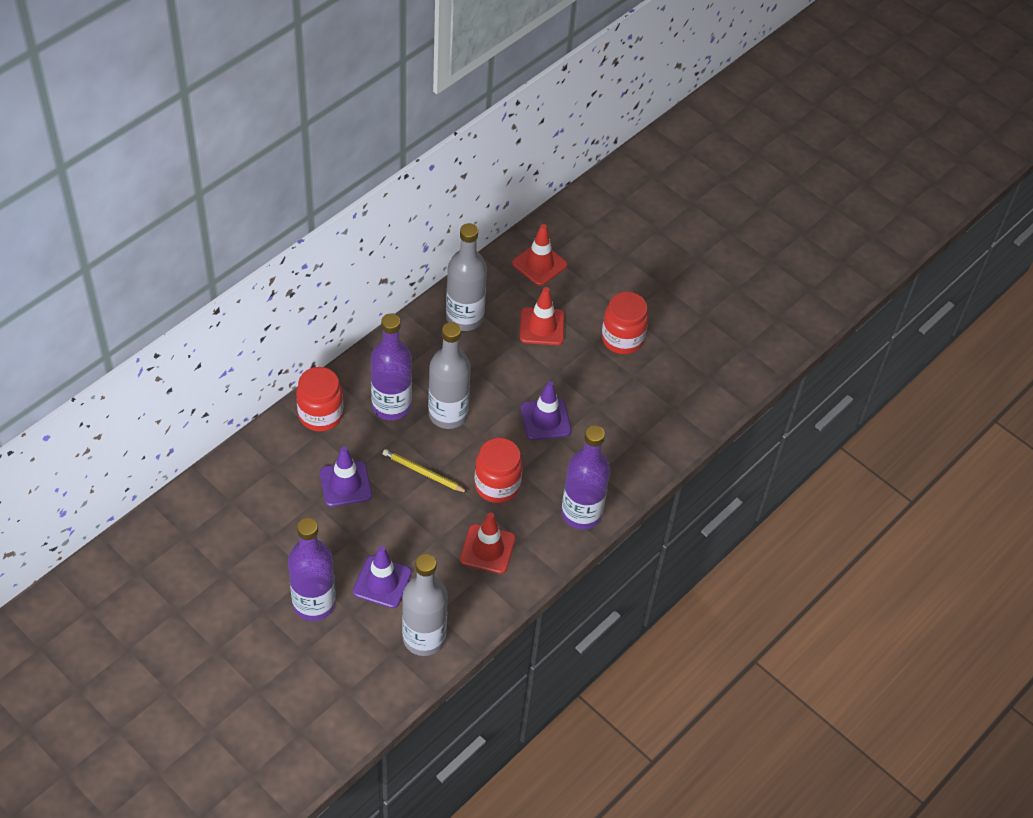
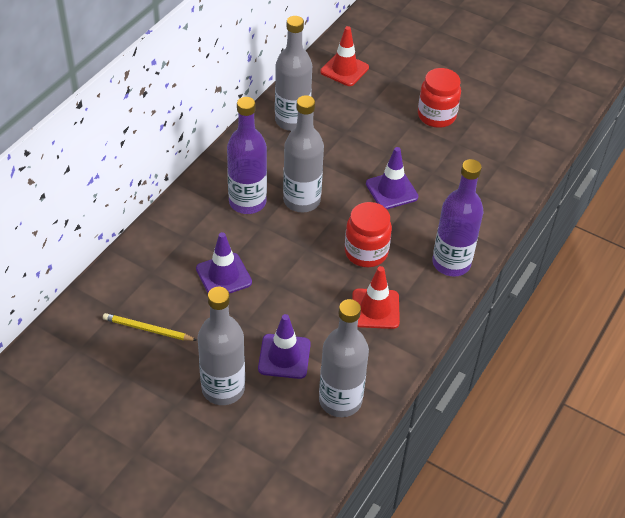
camera: 10 degrees left, 5 degrees down
purple bottle [288,518,336,621] -> grey bottle [198,287,245,405]
red jar [296,367,343,432] -> none
yellow pencil [383,449,468,493] -> yellow pencil moved to [103,313,197,341]
red traffic cone [520,287,564,345] -> none

